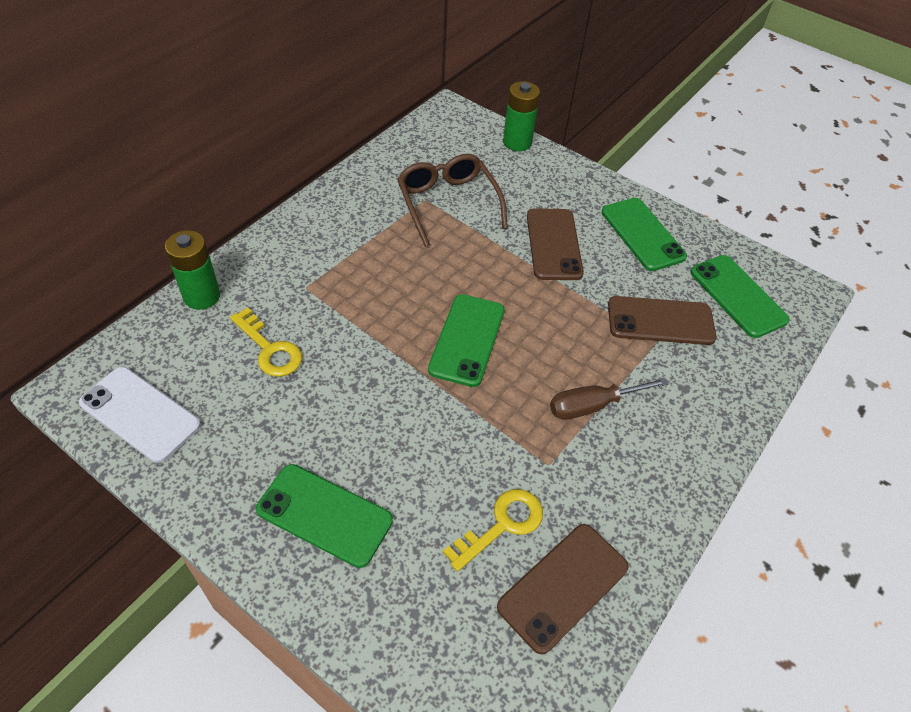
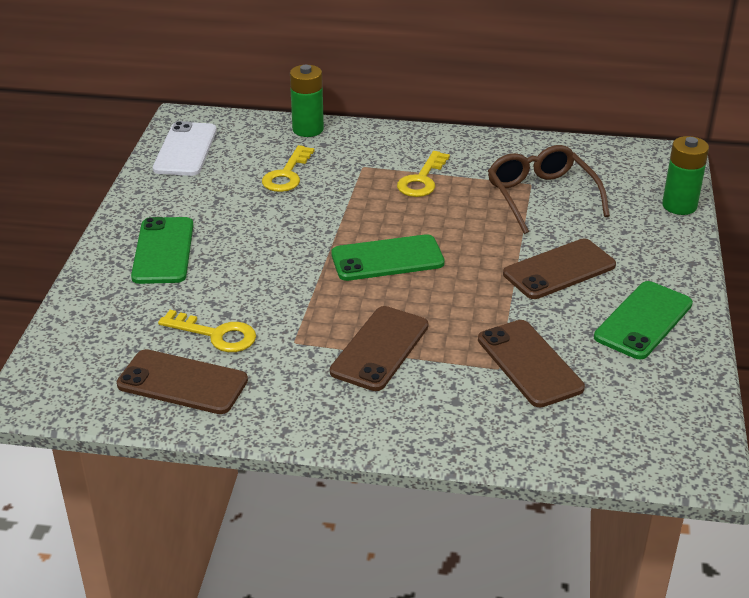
camera: 65 degrees right, 15 degrees down
brown glasses [397,154,508,247] -> brown glasses turned 60 degrees counterclockwise [488,145,610,234]
brown screwdriver [550,378,668,420] -> brown phone [330,306,428,391]
green phone [691,255,790,338] -> none
none -> yellow key [397,151,450,197]

